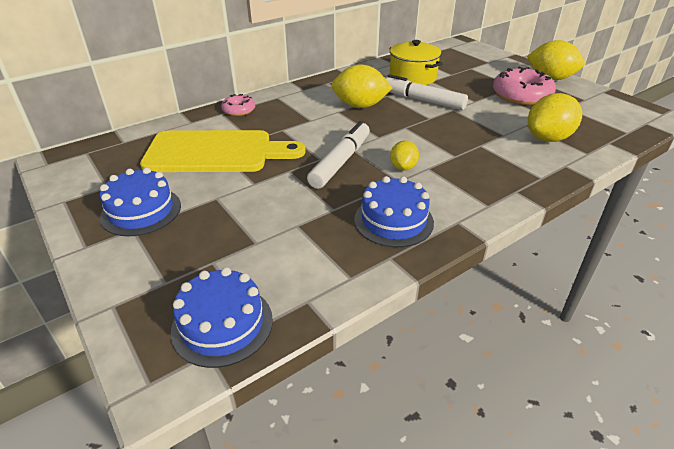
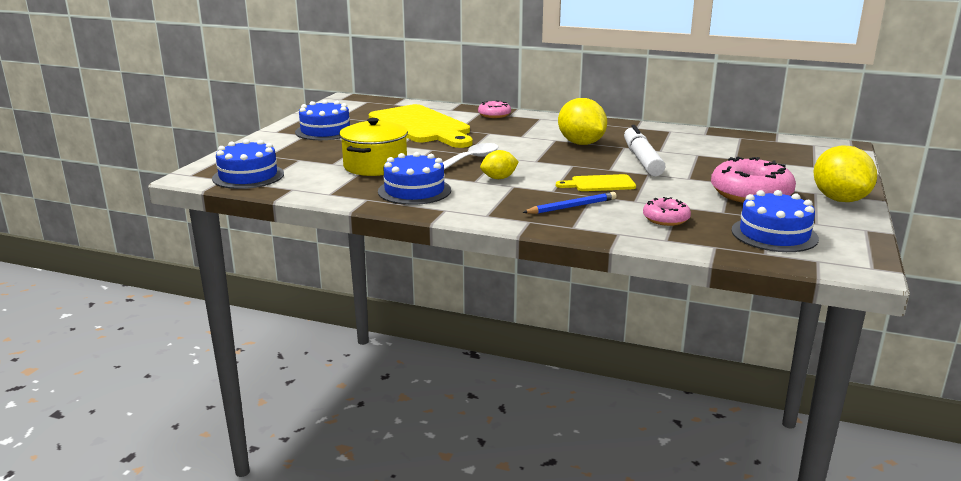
camera: 55 degrees right, 15 degrees down
white marker [307,121,370,189] -> white spoon [443,143,499,170]
yellow pot [389,40,443,85] -> yellow pot moved to [339,118,408,176]
yellow lemon [528,93,582,142] -> pink donut [643,197,691,226]
none -> blue pencil [522,192,617,214]
none -> yellow cutting board [556,174,636,191]
none -> blue cake [731,190,819,252]

